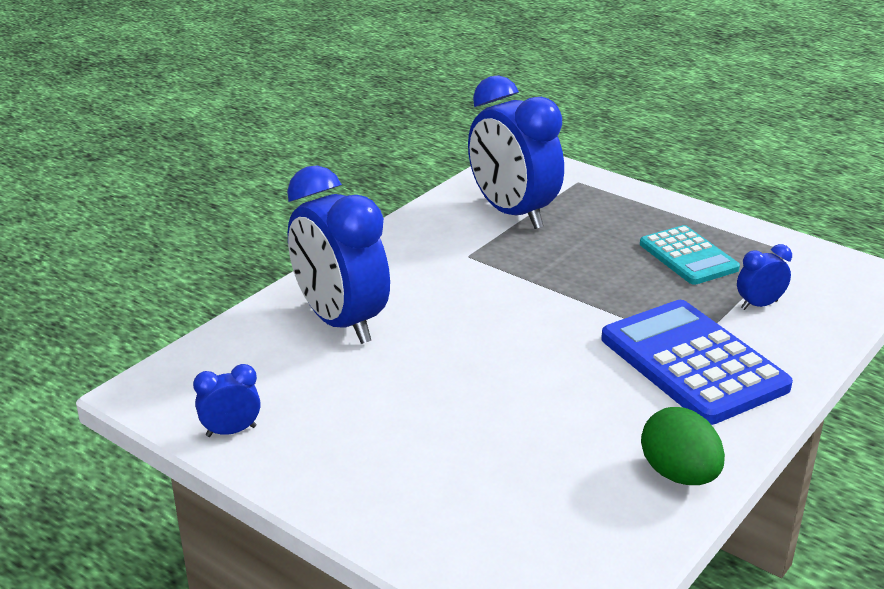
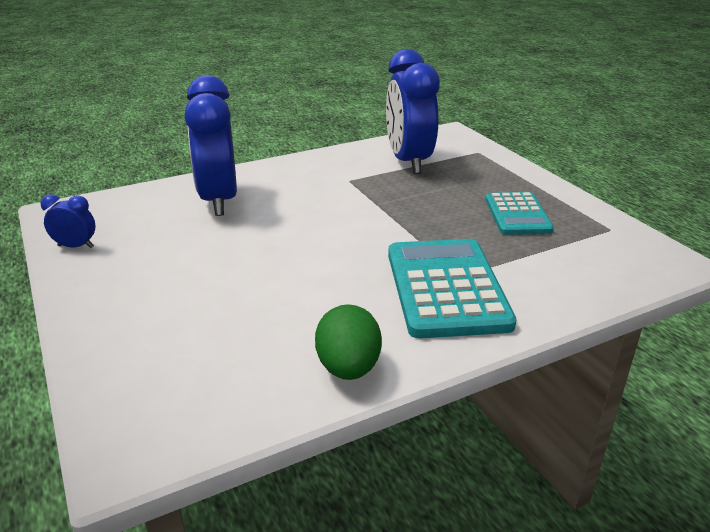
camera: 25 degrees right, 0 degrees up
blue calculator [601,300,793,425] -> turquoise calculator [388,239,516,339]
blue clock [737,244,792,310] -> none

